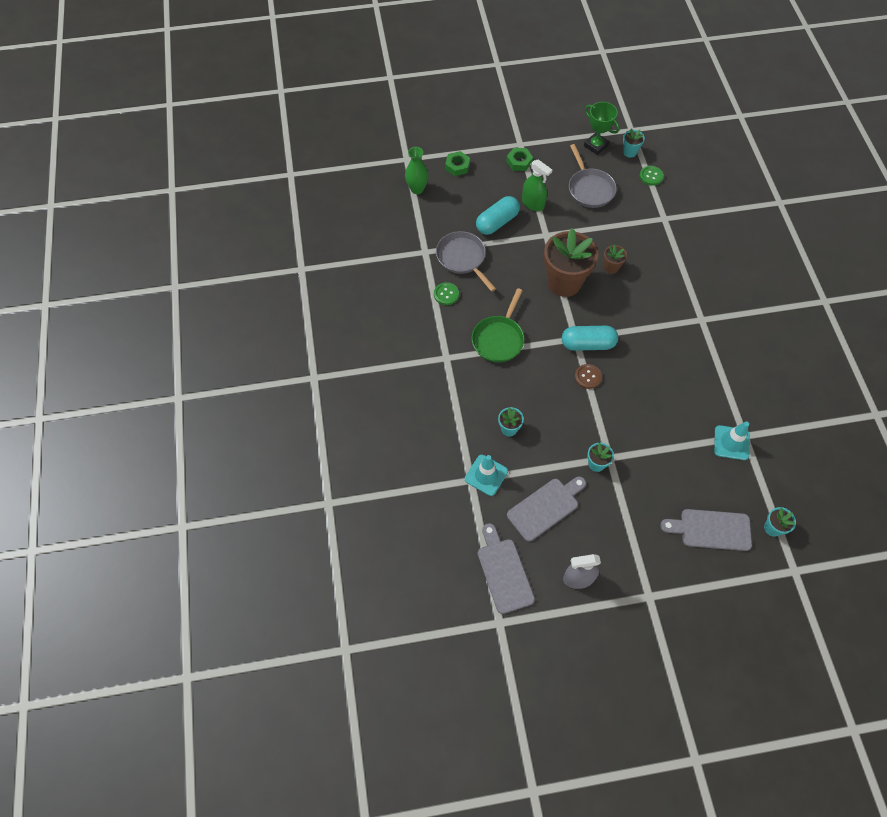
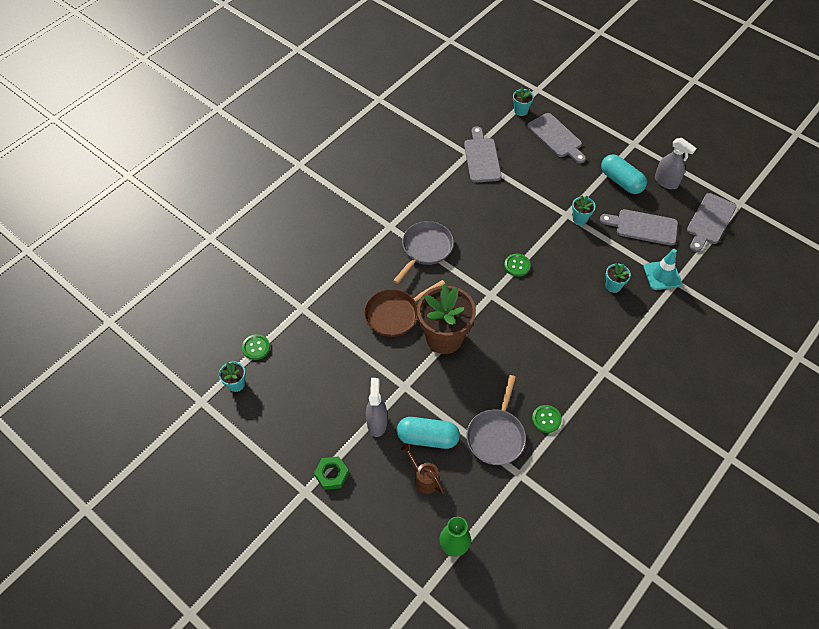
camera: 130 degrees left, 5 degrees down
green nut [445,151,470,176] -> none
green pan [472,288,524,363] -> none
green spray bottle [522,159,552,211] -> grey spray bottle [366,378,387,437]
turquoise capsule [562,326,618,351] -> turquoise capsule moved to [601,154,647,194]
grey pan [569,144,617,208] -> grey pan moved to [393,221,454,284]
brown button [575,364,602,389] -> green button [504,254,531,277]
green trophy [584,102,620,155] -> none
brown flower pot [604,245,627,274] -> brown pan [364,280,445,337]
turquoise traffic cone [714,421,749,460] -> grey cutting board [464,126,502,183]
none -> brown watering can [401,444,444,494]

